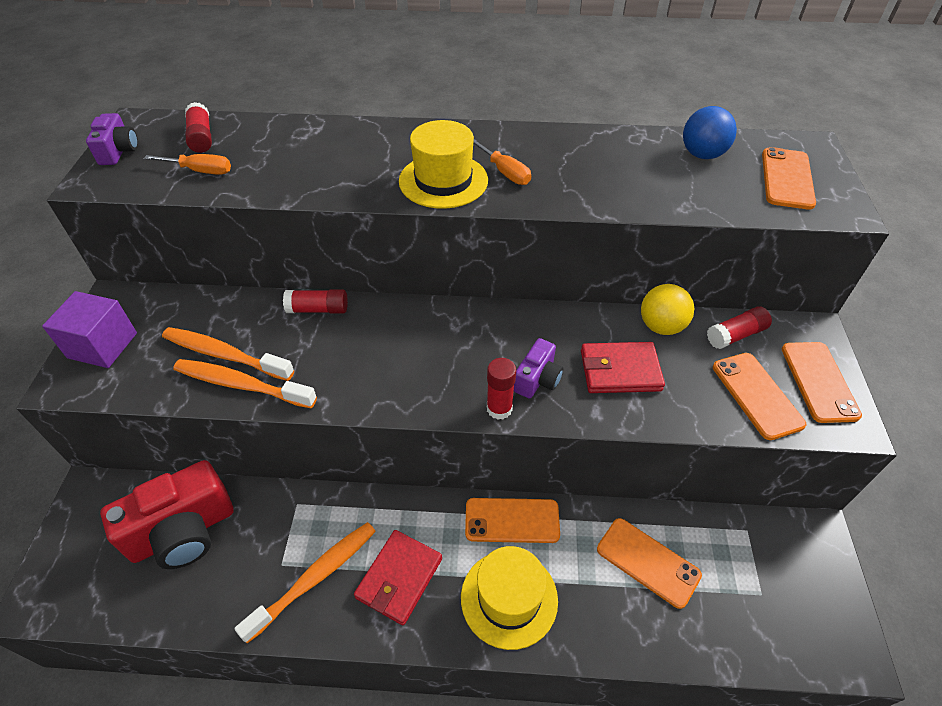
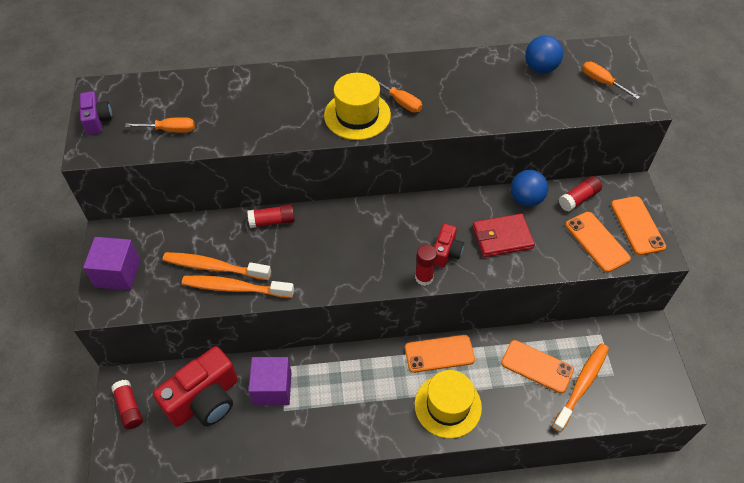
camera: 10 degrees left, 5 degrees up
red glue stick [185,102,212,153] -> red glue stick moved to [111,380,143,429]
orange toothbrush [234,522,376,643] -> orange toothbrush moved to [552,343,609,432]
red wallet [354,530,442,625] -> none
purple camera [514,338,563,399] -> red camera [434,224,464,267]
yellow ball [641,284,694,335] -> blue ball [511,170,548,207]
orange phone [762,147,816,210] -> orange screwdriver [582,62,640,99]
none -> purple cube [248,357,292,405]

